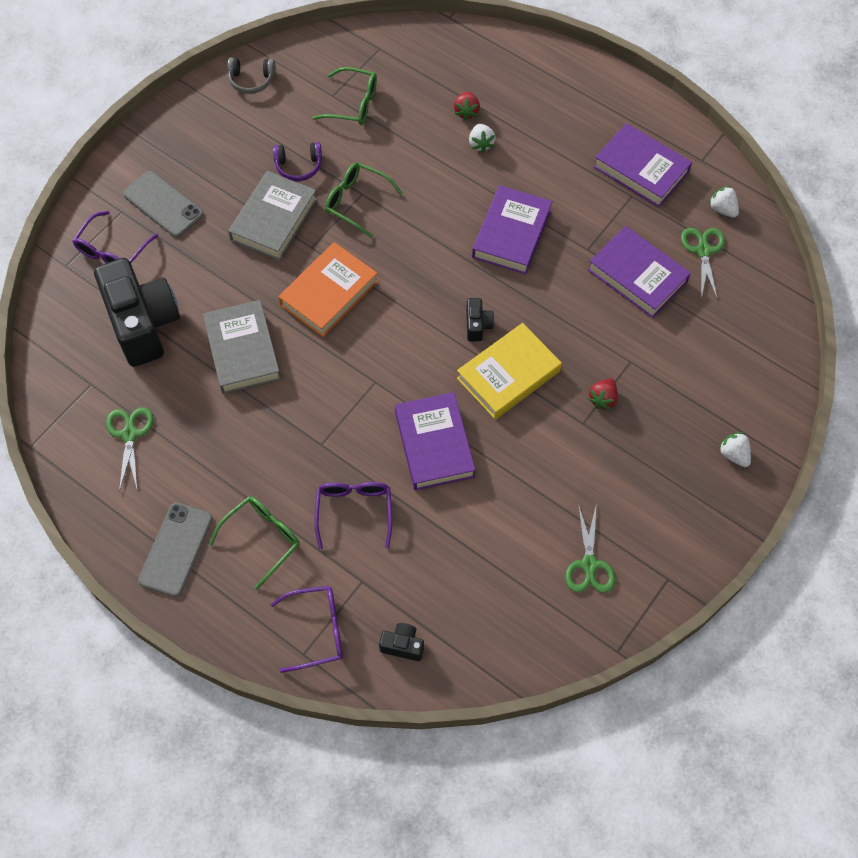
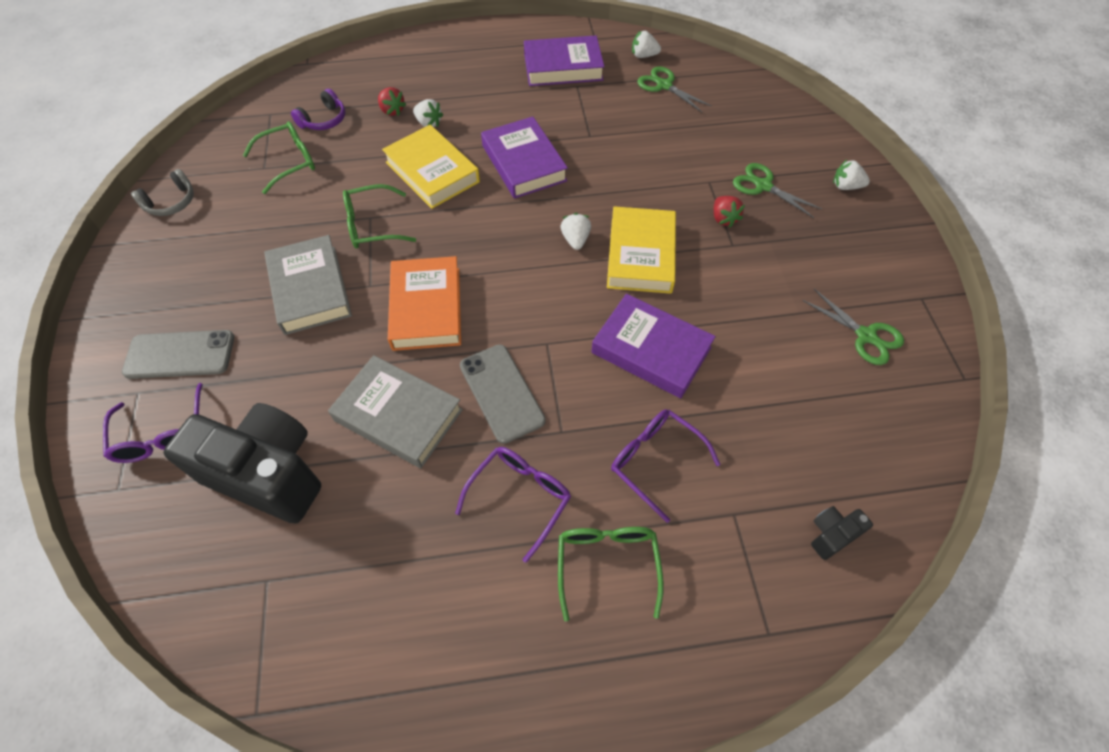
camera: 45 degrees left, 5 degrees down
green scissors [106,407,154,491] -> green scissors moved to [733,163,822,218]
grey phone [138,502,213,597] -> grey phone moved to [460,344,546,444]
purple glasses [271,586,343,673] -> purple glasses moved to [455,447,571,563]
purple headphones [273,142,322,181] -> purple headphones moved to [291,89,345,130]
black camera [466,298,494,341] -> white strawberry [561,213,591,250]
purple book [588,226,691,318] -> none
none -> yellow book [382,125,480,209]

